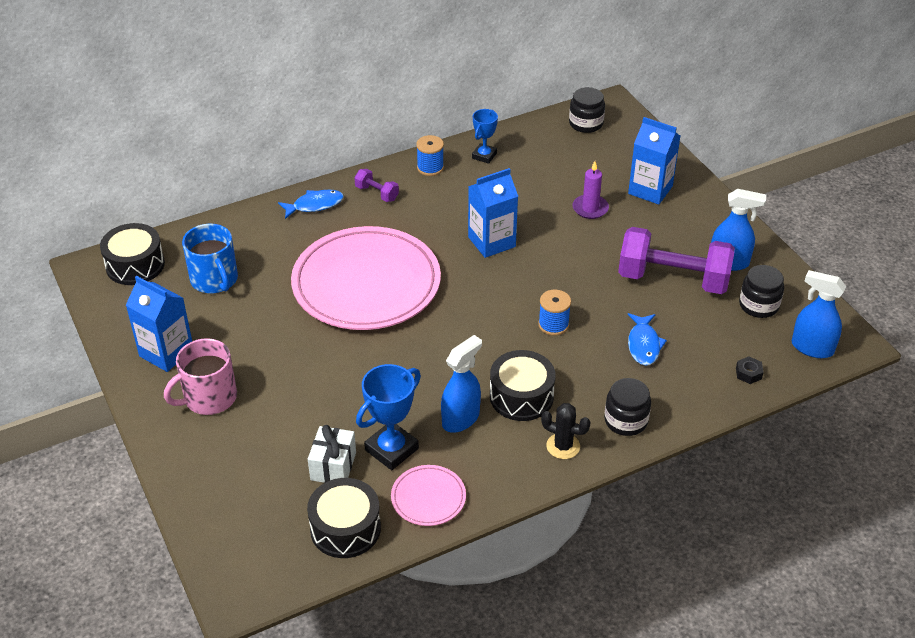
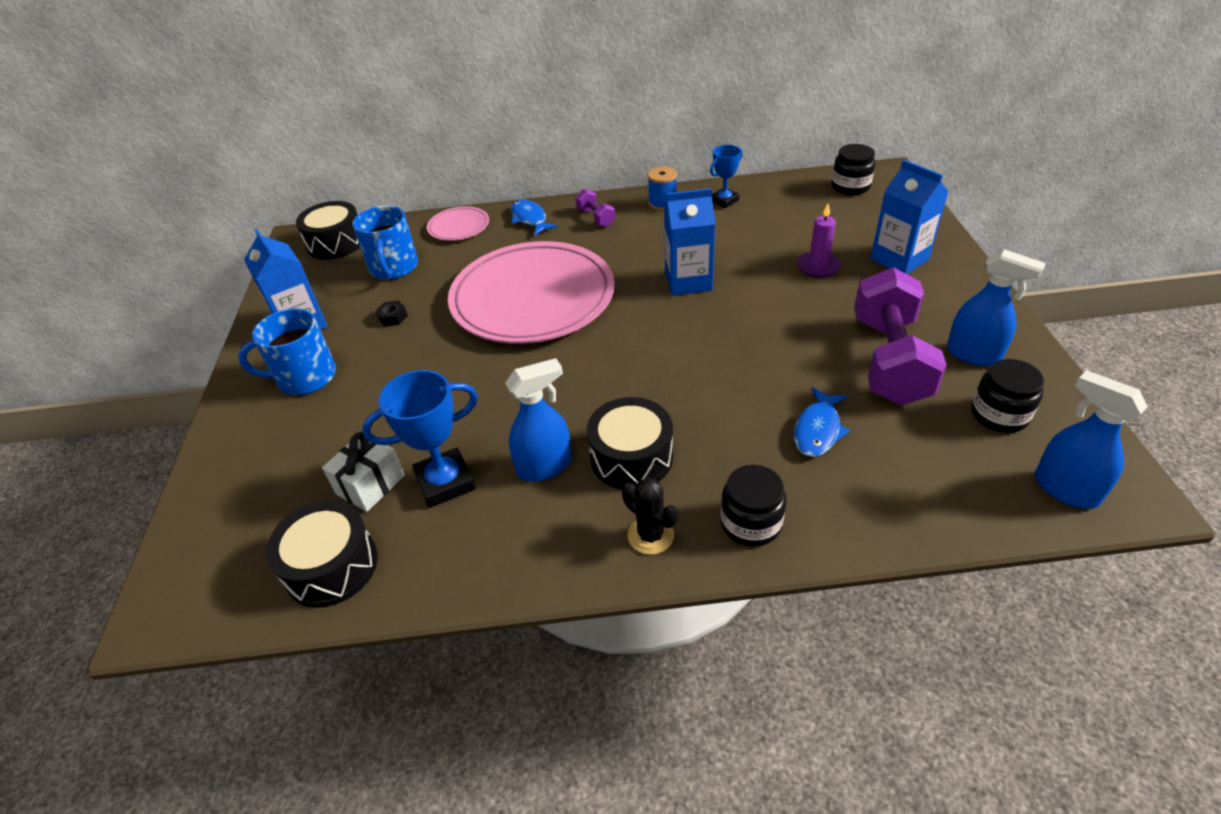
camera: 25 degrees right, 0 degrees up
pink mug [164,338,237,415] -> blue mug [238,308,336,395]
blue fish [278,190,344,219] -> blue fish turned 120 degrees counterclockwise [511,199,558,236]
pink plate [391,465,466,526] -> pink plate moved to [427,206,489,241]
blue spool [538,290,571,336] -> none
purple dumbbell [618,227,735,294] -> purple dumbbell turned 60 degrees clockwise [854,267,947,405]
black nut [736,357,764,384] -> black nut moved to [376,301,408,327]

